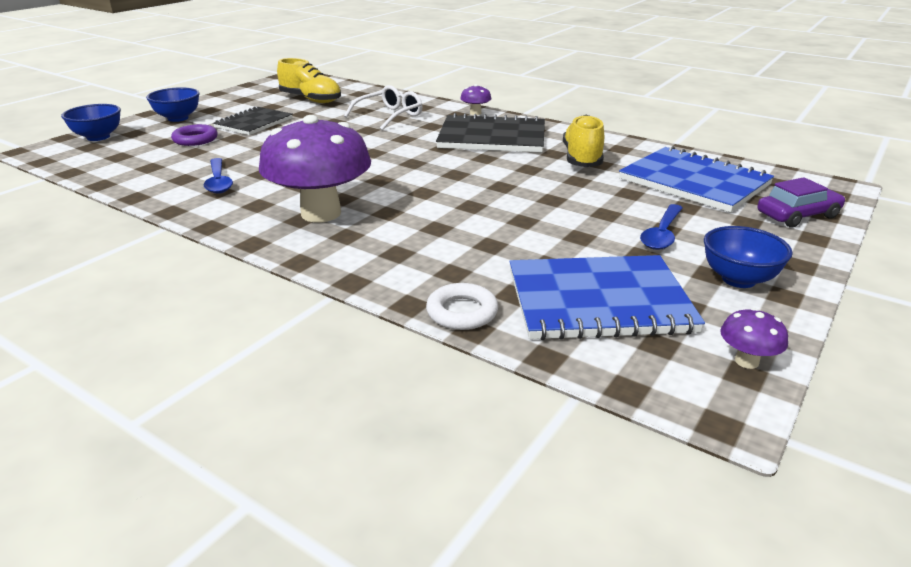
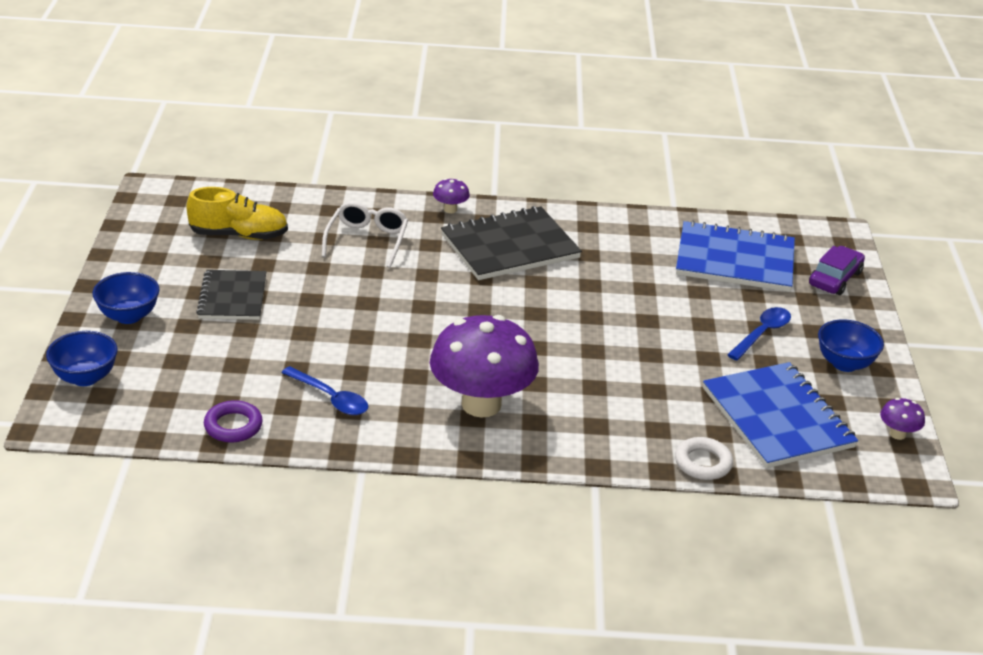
camera: 35 degrees left, 5 degrees up
purple ring [171,124,218,146] -> purple ring moved to [204,400,263,442]
blue notebook [509,255,705,340] -> blue notebook turned 75 degrees counterclockwise [703,362,858,468]
yellow shoe [563,115,604,167] -> none
blue spoon [640,204,683,250] -> blue spoon turned 135 degrees counterclockwise [727,307,791,360]

